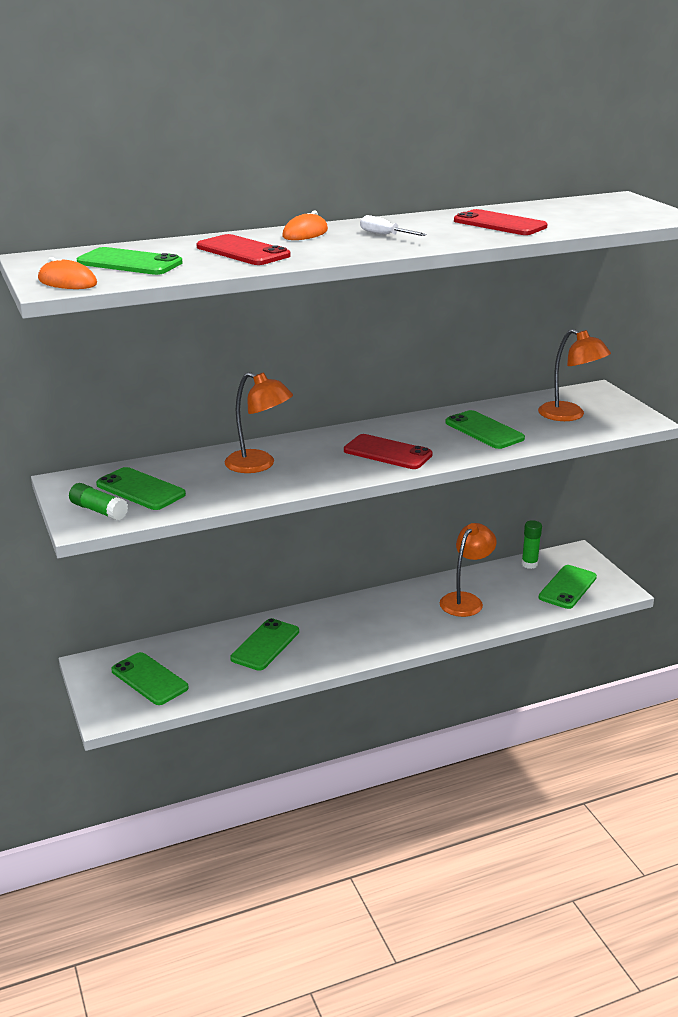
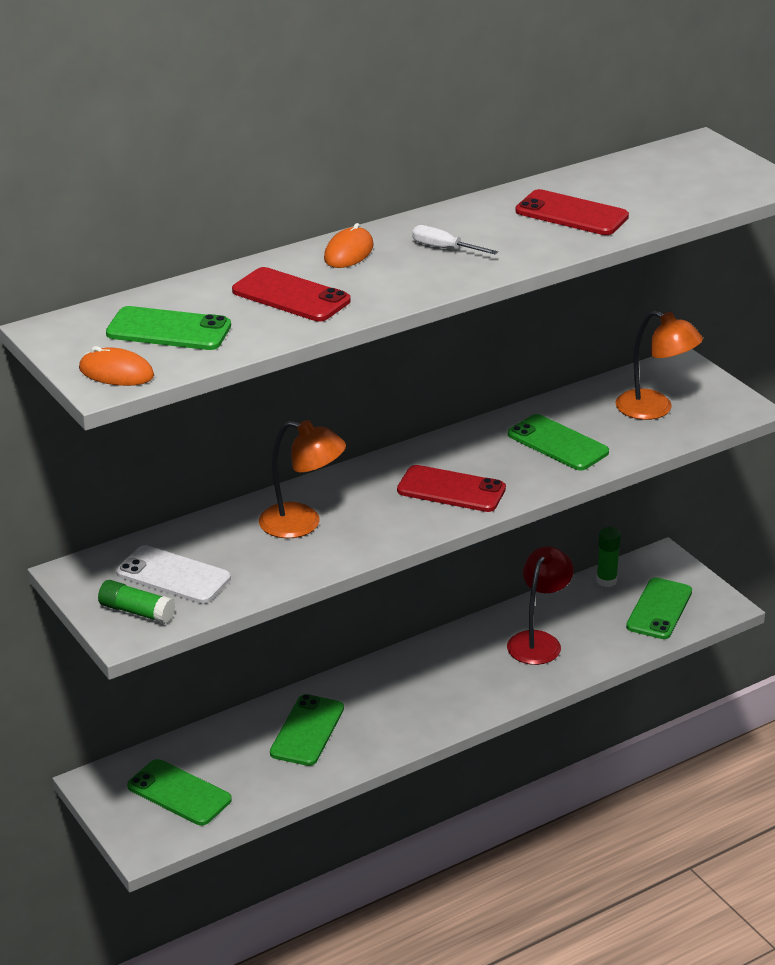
camera: 10 degrees left, 5 degrees up
green phone [96,467,186,510] -> white phone [116,545,231,604]
orange lamp [440,523,497,617] -> red lamp [507,546,574,665]

